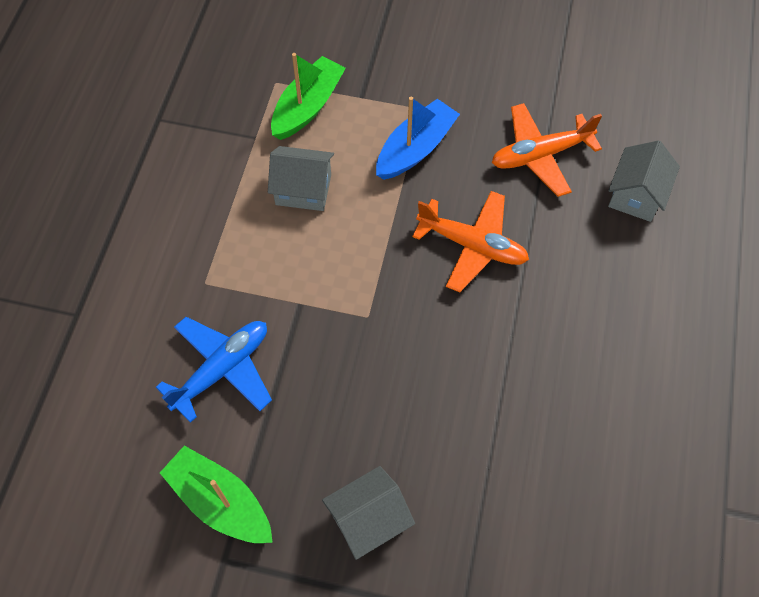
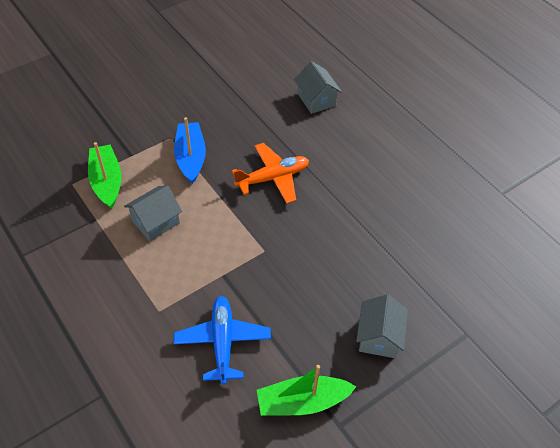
camera: 50 degrees left, 10 degrees down
orange plane [492,103,602,197] -> none

